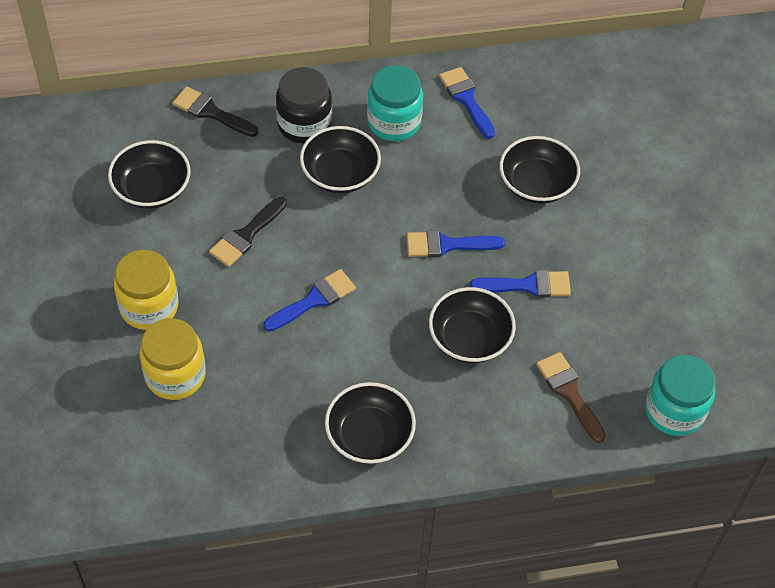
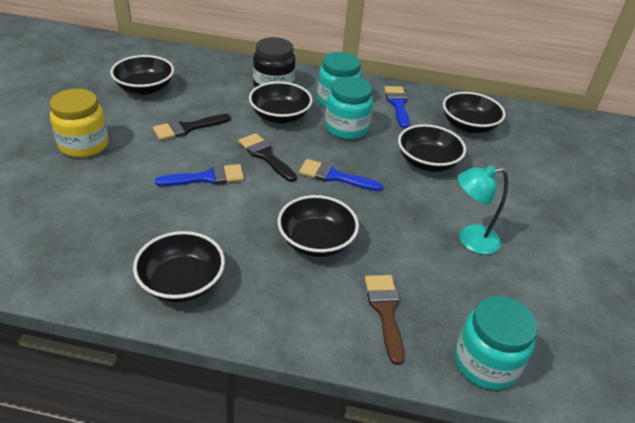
camera: 20 degrees right, 15 degrees down
yellow jar [140,318,206,400] -> none
black brush [172,86,258,137] -> black brush moved to [238,133,297,182]
blue brush [470,270,571,297] -> none
none -> turquoise jar [325,76,373,140]
none -> black bowl [443,92,506,133]
none -> turquoise lamp [458,165,508,255]

